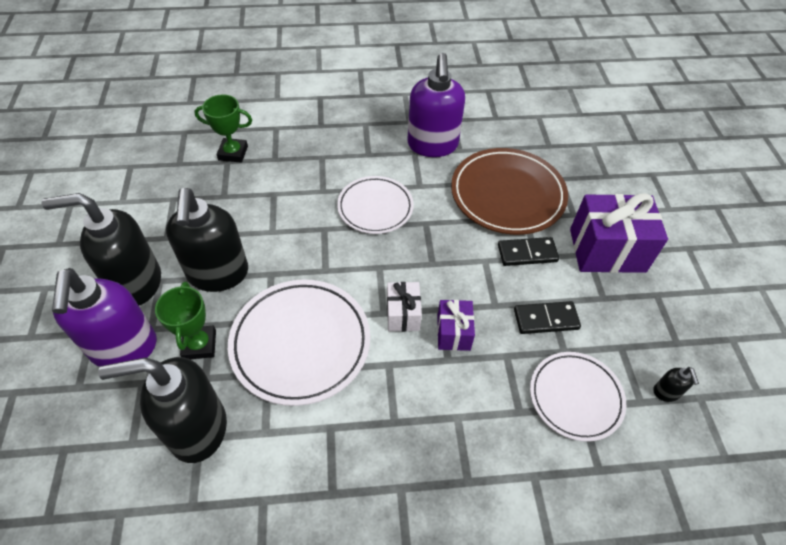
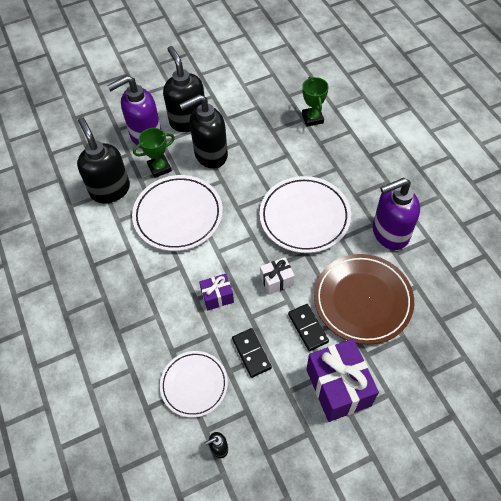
camera: 75 degrees right, 5 degrees up
white plate [337,176,414,234] -> white plate [259,176,351,253], size x1.55
white gift [387,282,422,332] -> white gift moved to [260,257,295,295]

